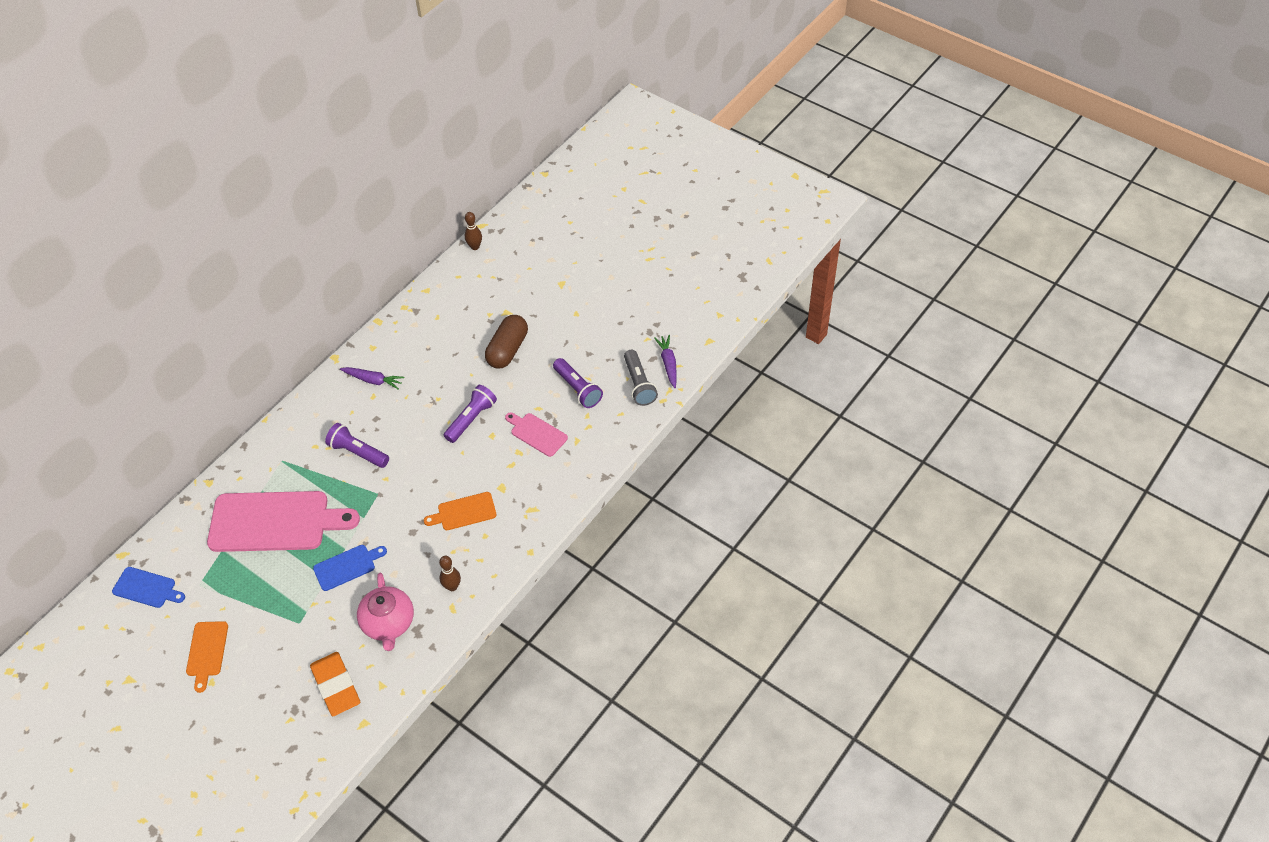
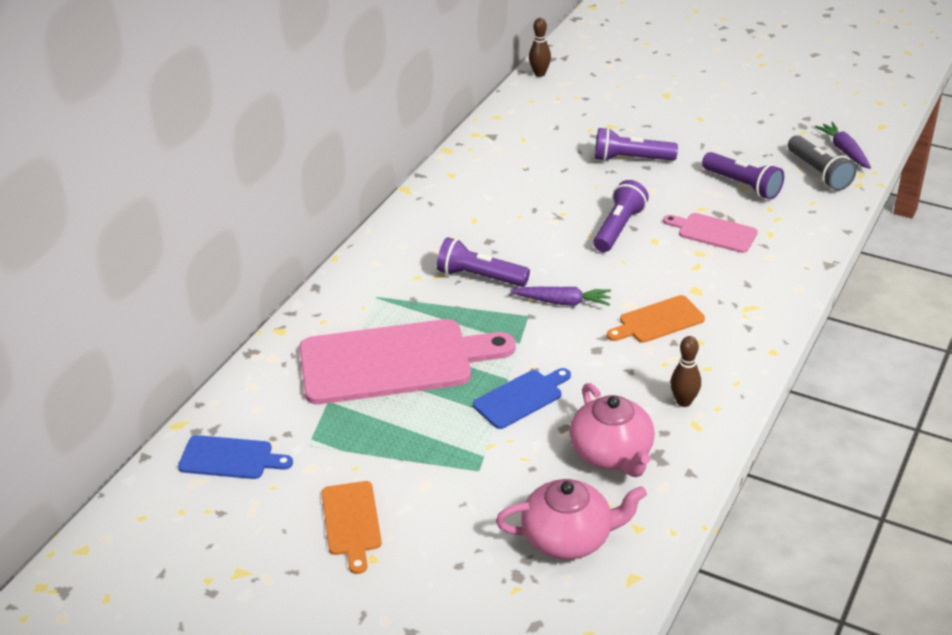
camera: 10 degrees left, 15 degrees down
orange eraser [310,652,360,716] -> pink teapot [496,479,647,560]
purple carrot [340,367,405,390] -> purple carrot moved to [511,287,611,306]
brown capsule [485,315,528,369] -> purple flashlight [595,127,678,161]

